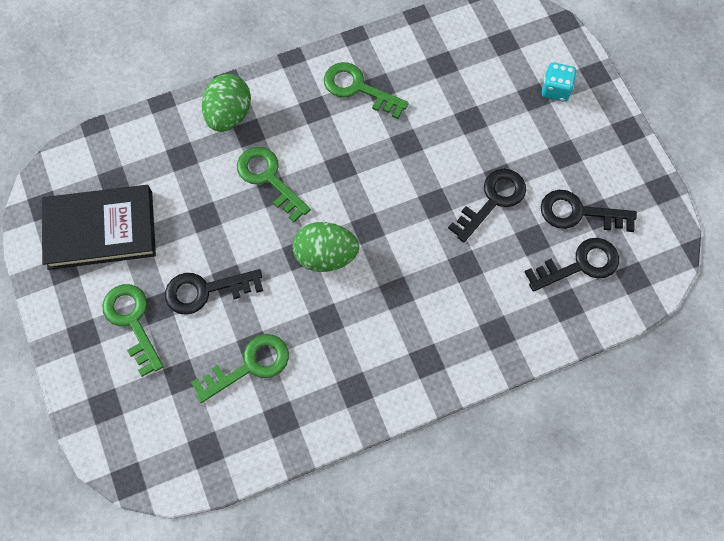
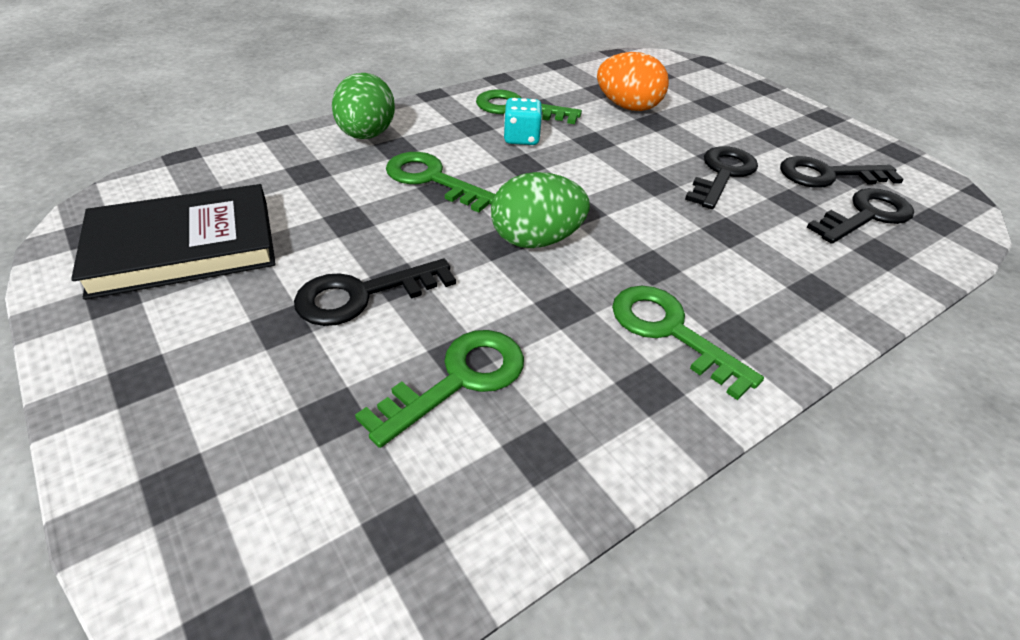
camera: 15 degrees left, 25 degrees down
green key [102,284,164,377] -> green key moved to [612,286,764,400]
turquoise dice [542,62,577,102] -> turquoise dice moved to [504,98,542,145]
none -> orange egg [597,52,669,111]

